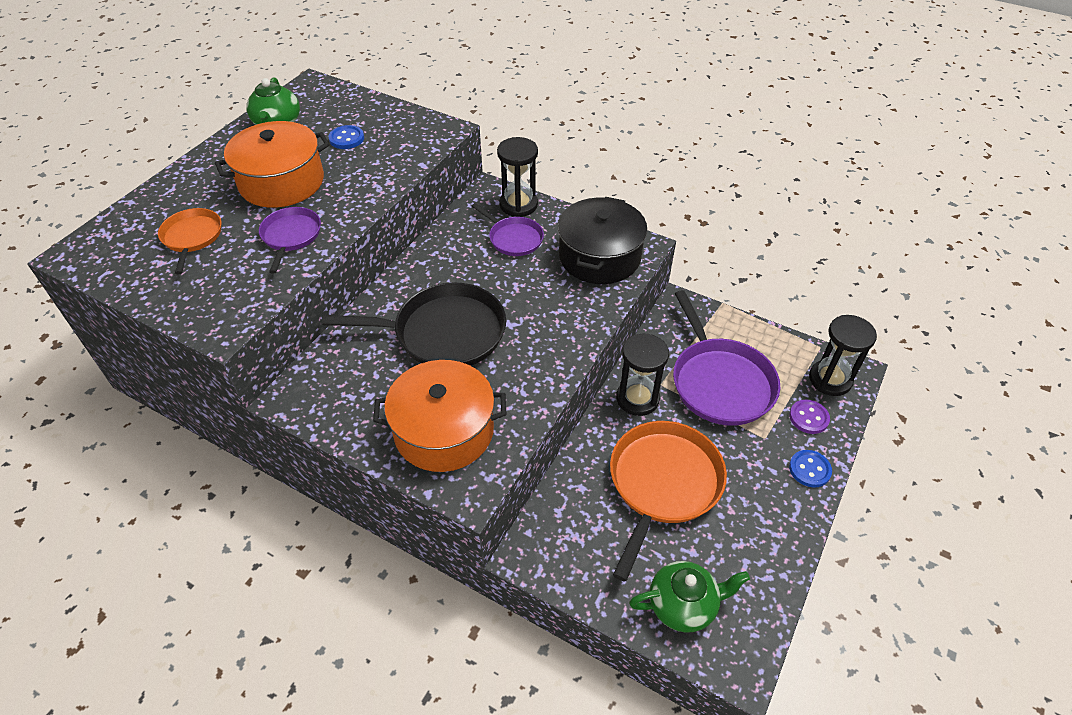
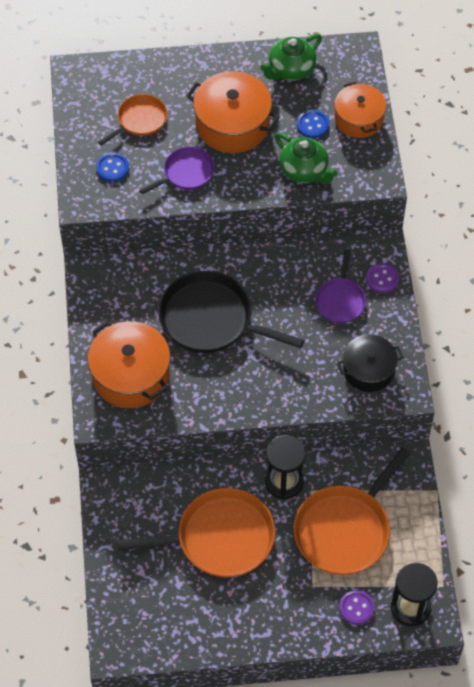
camera: 55 degrees right, 10 degrees up
black pan [322,283,506,366] -> black pan turned 150 degrees clockwise [158,271,304,353]
black hourglass [497,137,538,217] -> purple button [366,263,399,293]
black pot [558,197,647,284] -> black pot [337,335,403,392], size x0.67
green teapot [629,561,750,633] -> green teapot moved to [275,133,337,184]
purple pan [673,290,780,426] -> orange pan [294,447,410,575]
blue button [789,450,832,488] -> blue button moved to [96,153,129,182]
none -> orange pot [334,82,386,138]

